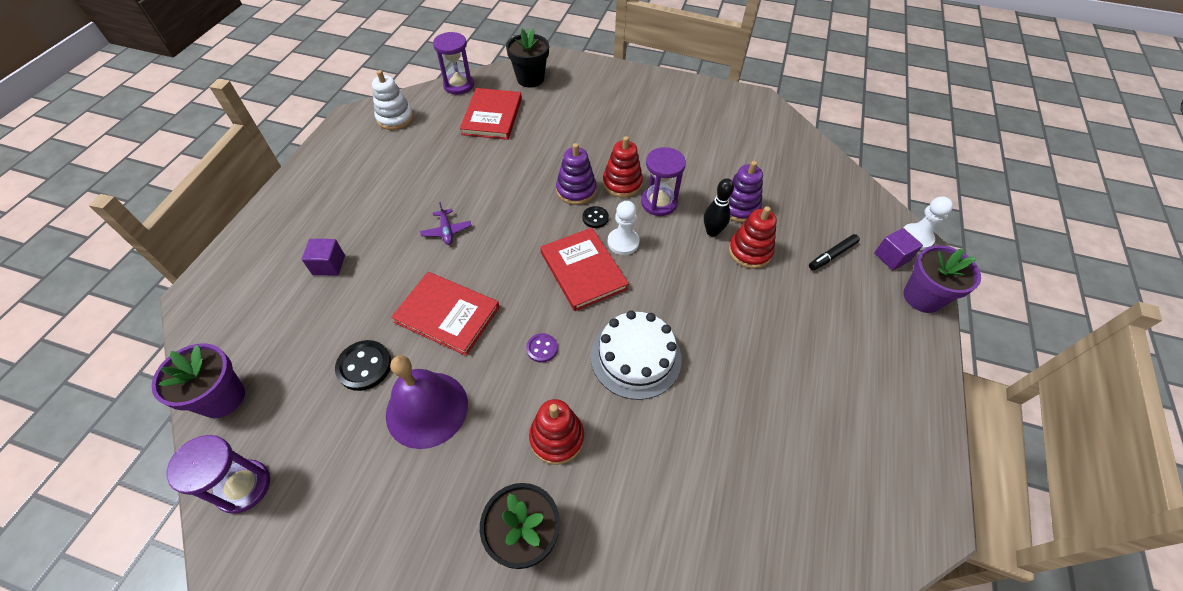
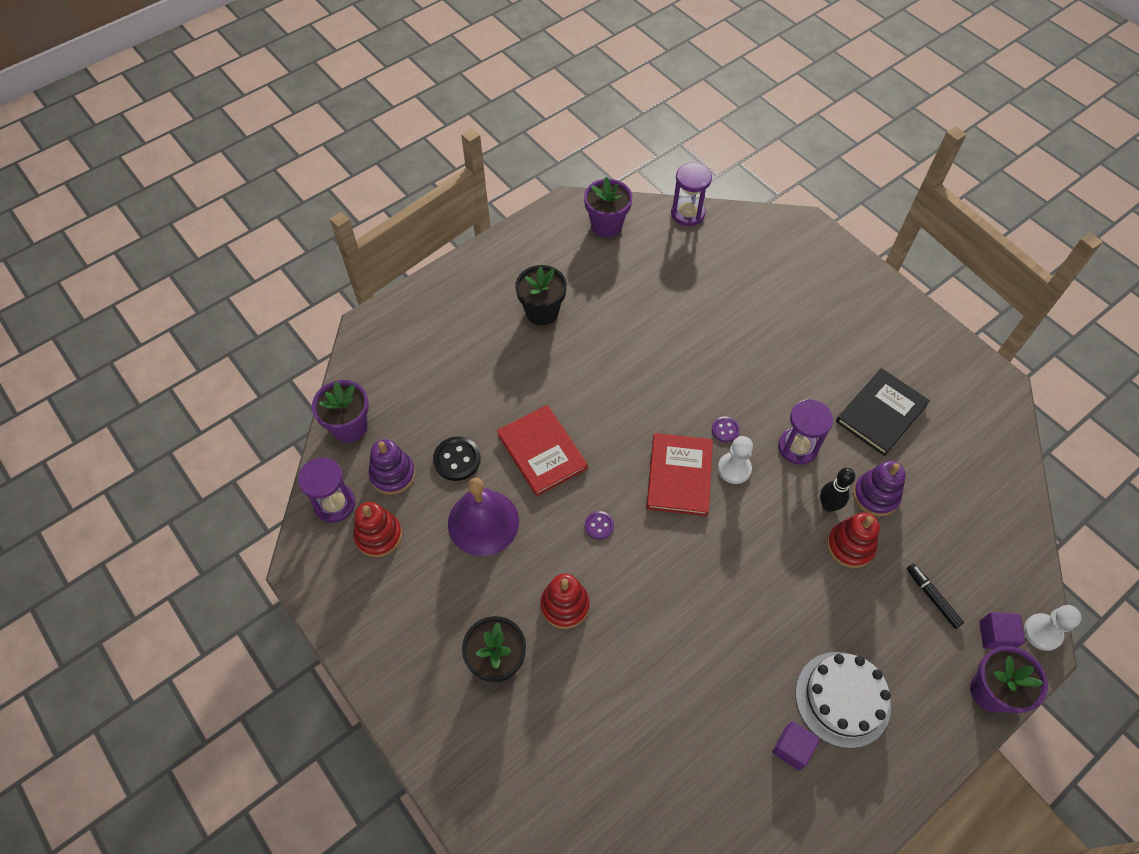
camera: 35 degrees right, 5 degrees up
purple cube [302,239,345,276] -> purple cube moved to [772,721,820,771]
white stacking toy [372,70,413,130] -> purple flower pot [584,177,632,237]
purple plane [420,202,471,245] -> none
red book [460,88,522,140] -> none
black flower pot [506,28,549,87] -> black flower pot moved to [515,265,567,326]
purple stacking toy [556,143,596,205] -> purple stacking toy moved to [369,439,415,495]
black button [582,206,609,228] -> purple button [712,416,740,442]
white cake [591,311,682,400] -> white cake moved to [795,652,891,748]
red stacking toy [603,136,643,198] -> red stacking toy moved to [353,502,402,558]
black marker [809,234,860,270] -> black marker turned 60 degrees clockwise [906,563,964,629]
none -> black book [836,368,930,456]

